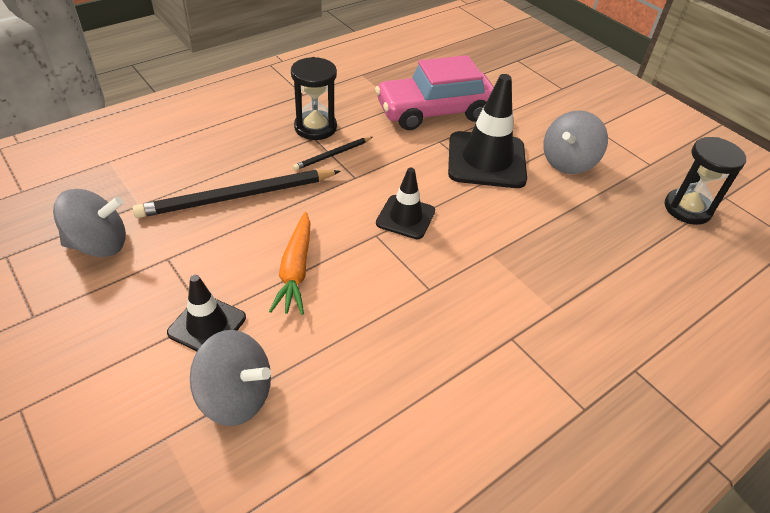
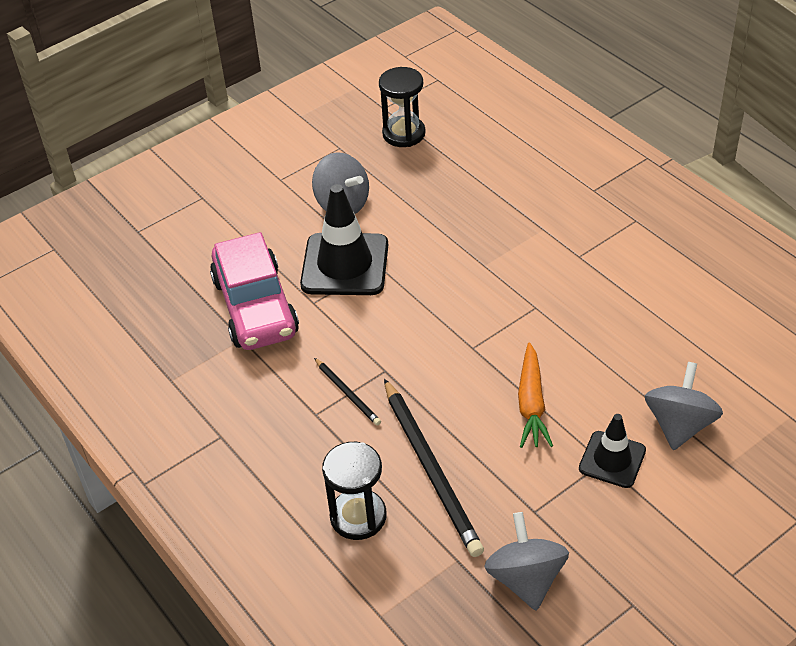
camera: 85 degrees left, 0 degrees up
orange carrot [269,212,310,315] -> orange carrot turned 90 degrees clockwise [518,342,553,448]
black hourglass [291,57,337,140] -> black hourglass moved to [322,442,386,540]
black traffic cone [376,168,435,239] -> none

